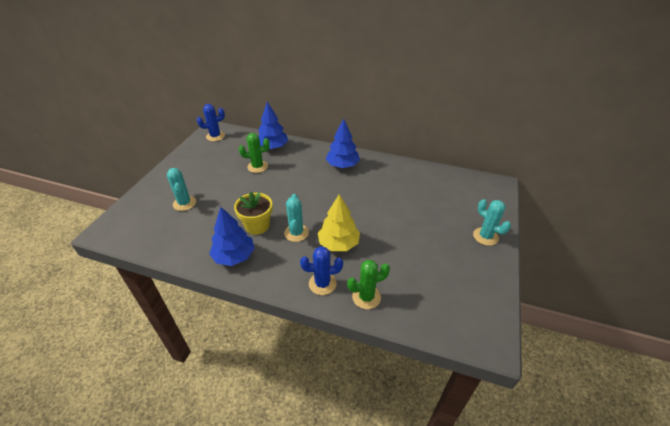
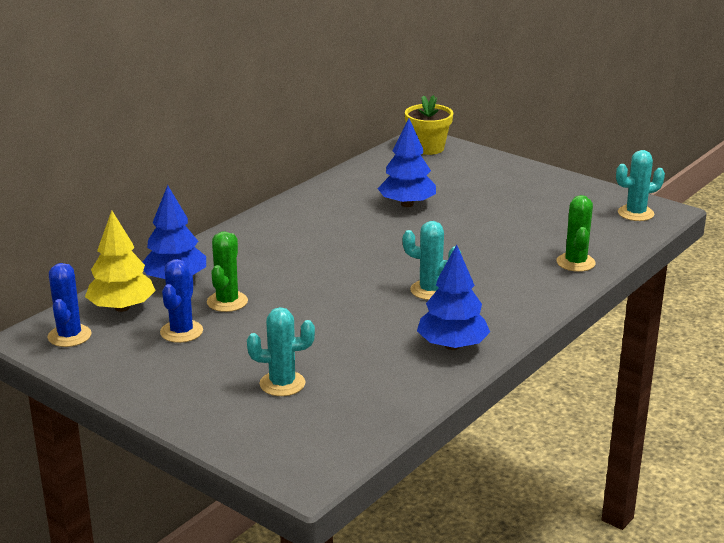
camera: 70 degrees left, 15 degrees down
yellow flower pot [234,192,273,235] -> yellow flower pot moved to [405,95,453,155]
blue cactus [300,246,343,295] -> blue cactus moved to [160,259,203,343]
yellow tree [318,194,360,251] -> yellow tree moved to [85,211,156,312]
blue tree [326,118,360,168] -> blue tree moved to [377,118,436,207]
turquoise cactus [473,199,511,246] -> turquoise cactus moved to [616,150,665,221]

